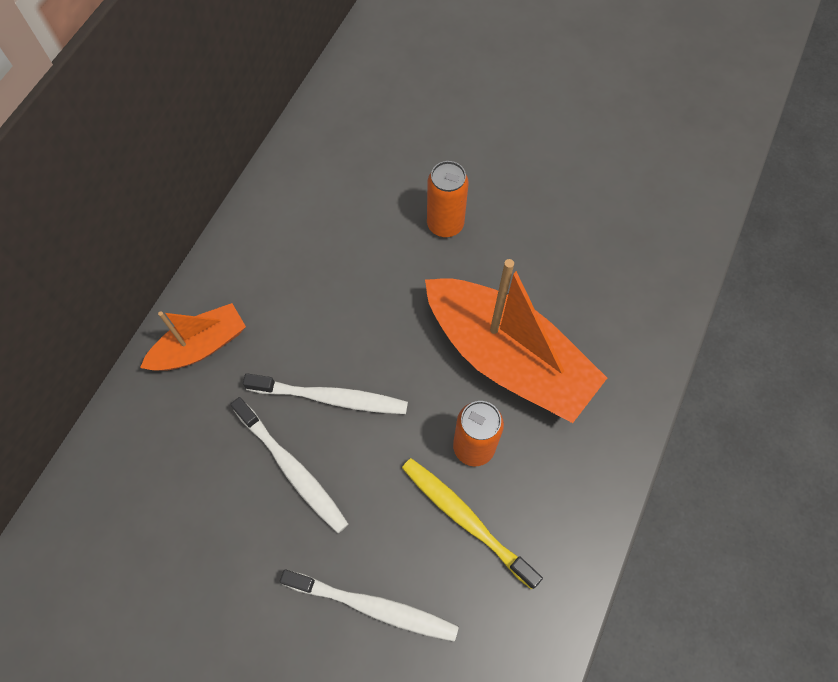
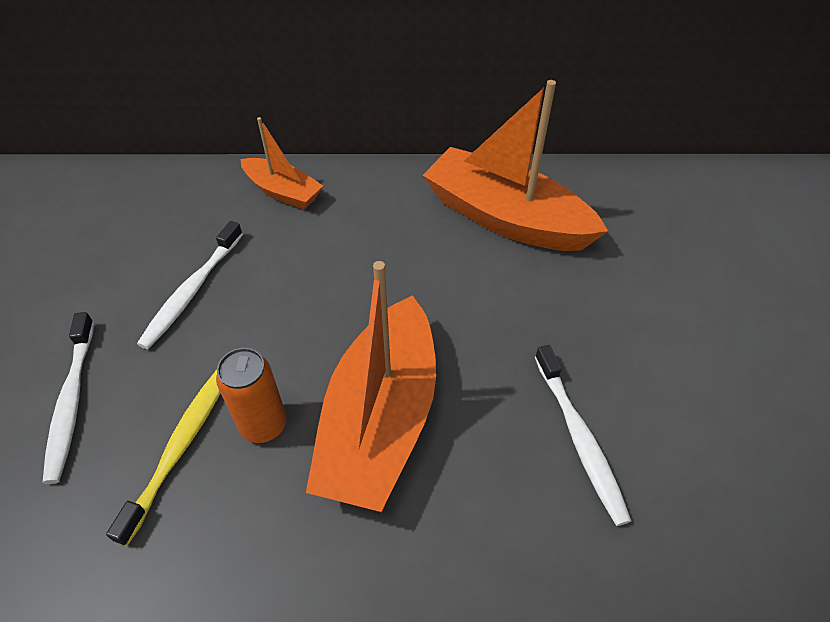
camera: 65 degrees right, 15 degrees down
white toothbrush [243,373,408,414] -> white toothbrush moved to [535,345,631,526]
orange can [427,161,469,238] -> none
none -> orange boat [423,80,608,251]

